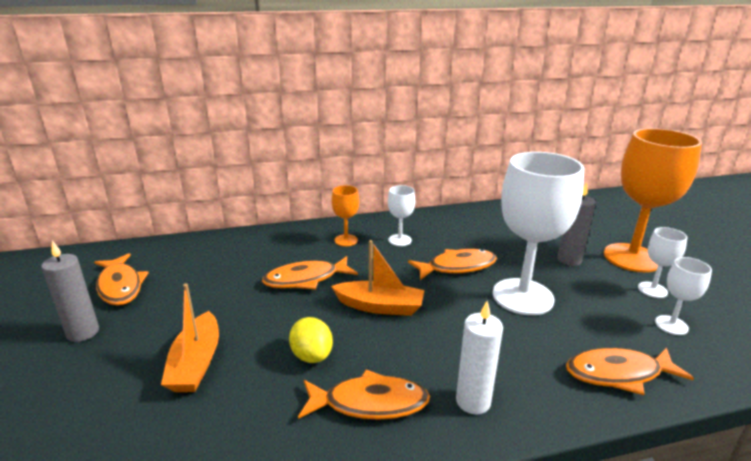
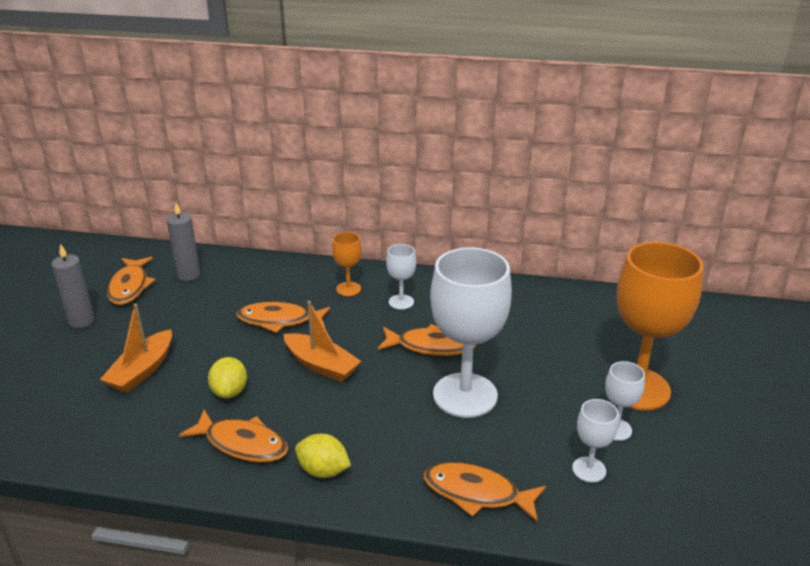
camera: 25 degrees right, 5 degrees up
white candle [456,301,503,414] -> yellow lemon [295,434,351,478]
grey candle [557,182,596,266] -> grey candle moved to [167,203,201,281]

